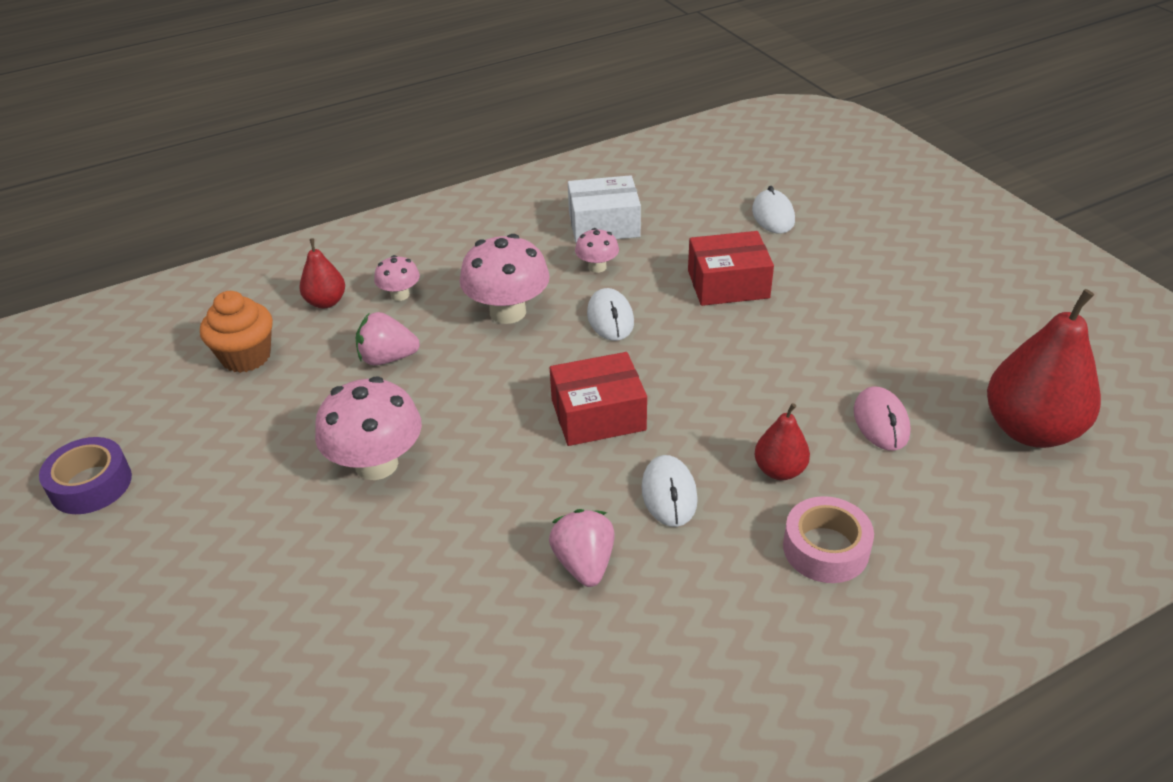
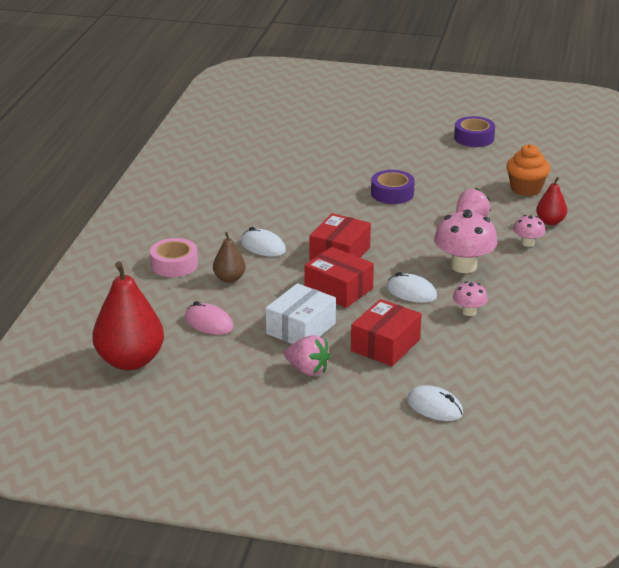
camera: 130 degrees right, 10 degrees down
pink mushroom [315,376,422,480] -> purple tape [371,170,415,204]
pink strawberry [549,509,615,587] -> pink strawberry moved to [284,335,331,376]
white box [568,175,641,243] -> white box moved to [266,283,336,344]
red pear [754,403,810,480] -> brown pear [213,232,246,283]
none -> red box [304,247,374,308]

